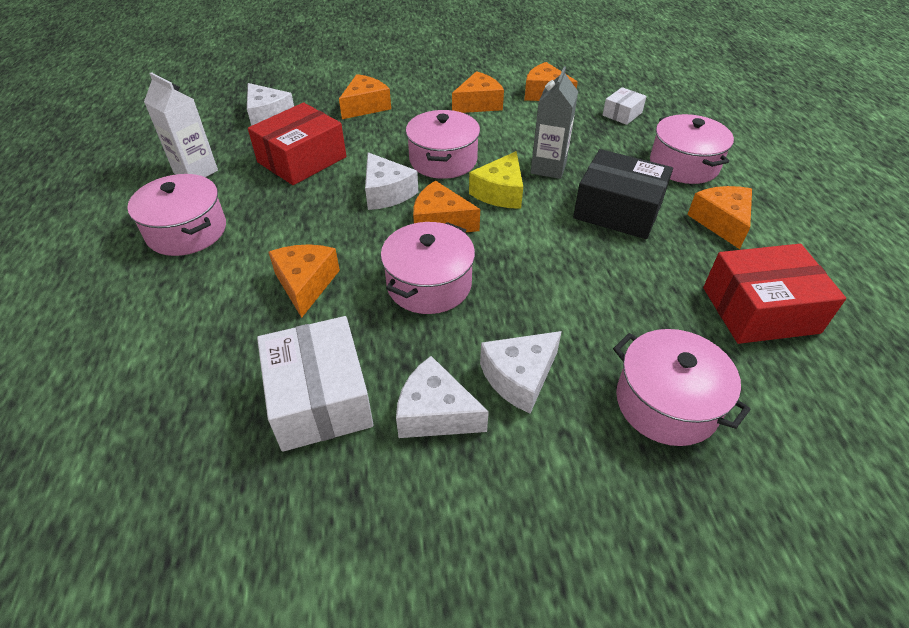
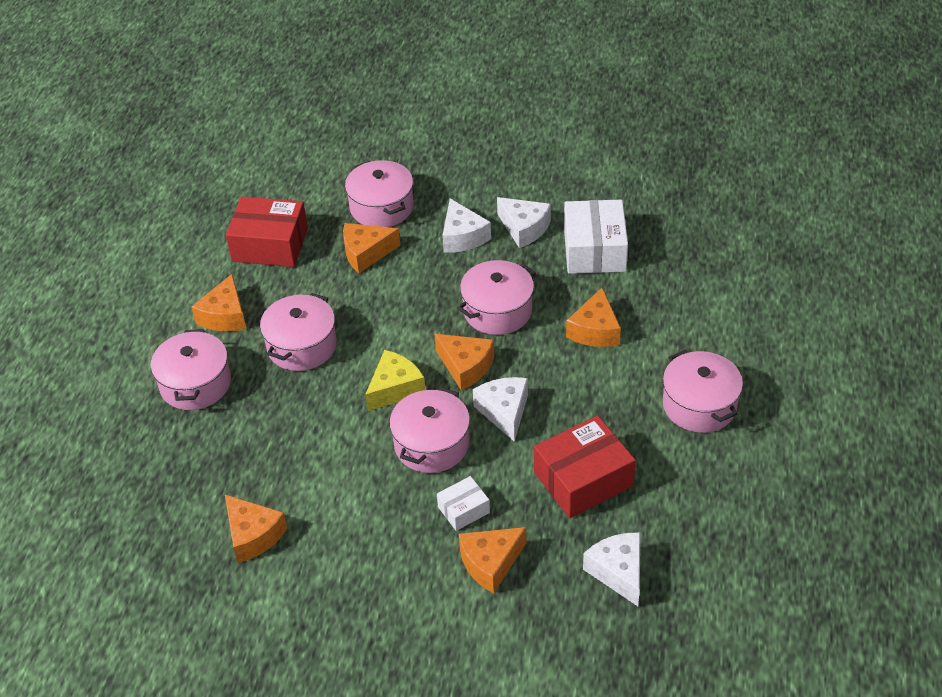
camera: 160 degrees left, 0 degrees up
white carton [144,72,218,177] -> none
orange cheese [452,71,504,113] -> orange cheese moved to [343,223,400,273]
white cheese [480,331,562,414] -> white cheese turned 90 degrees clockwise [442,198,491,253]
grey carton [531,66,578,179] -> none
black box [573,149,673,239] -> pink pot [260,293,337,371]
white box [603,87,647,125] -> white box moved to [437,476,490,531]

